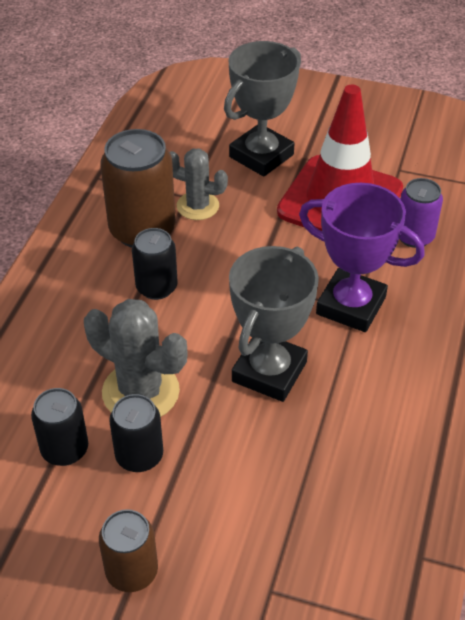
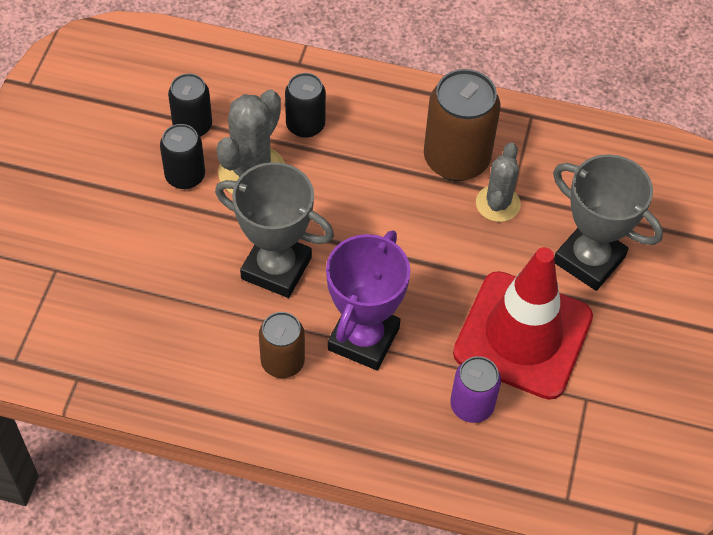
camera: 85 degrees right, 10 degrees up
brown can [99,509,158,592] -> brown can moved to [259,312,305,378]
black can [132,228,178,300] -> black can moved to [285,73,326,138]

